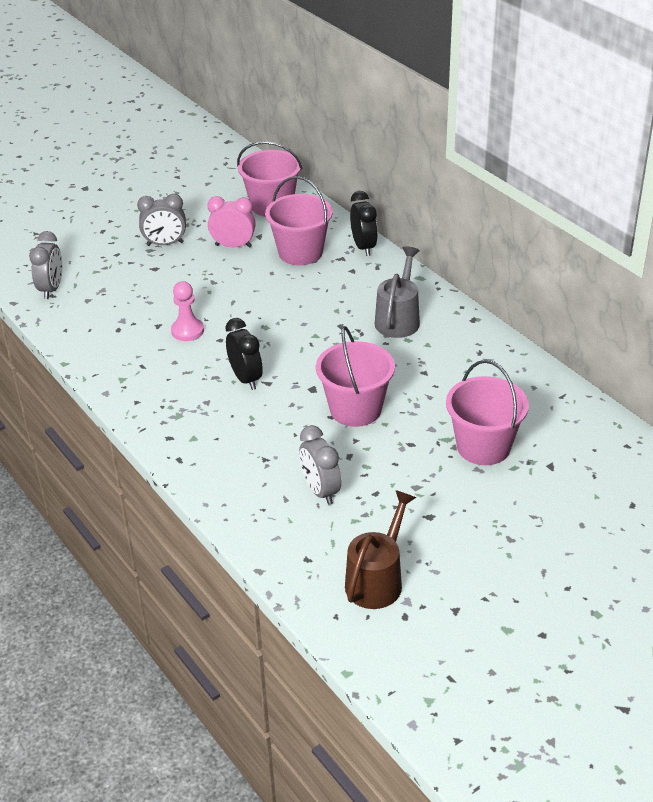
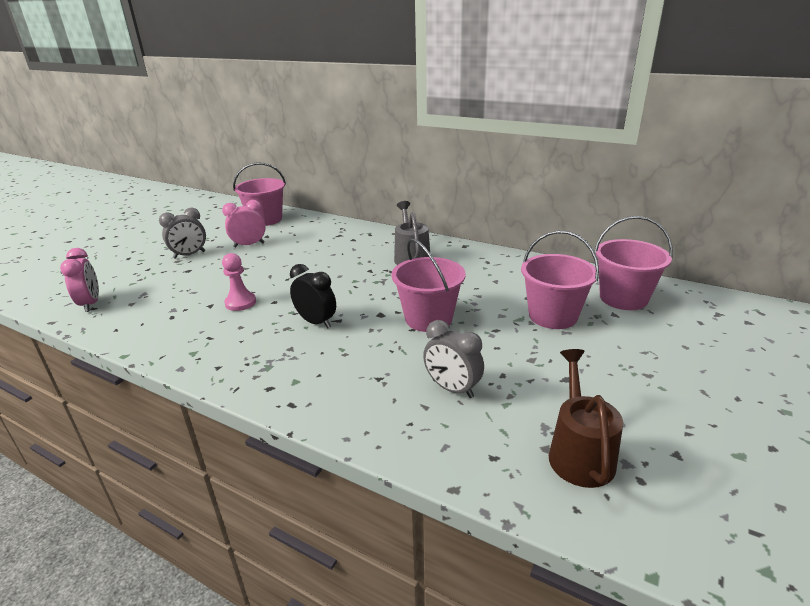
camera: 25 degrees left, 10 degrees down
grey clock [29,231,62,299] -> pink clock [60,248,99,312]
pink bucket [265,176,333,265] -> pink bucket moved to [594,216,673,310]
black clock [350,191,378,256] -> none

